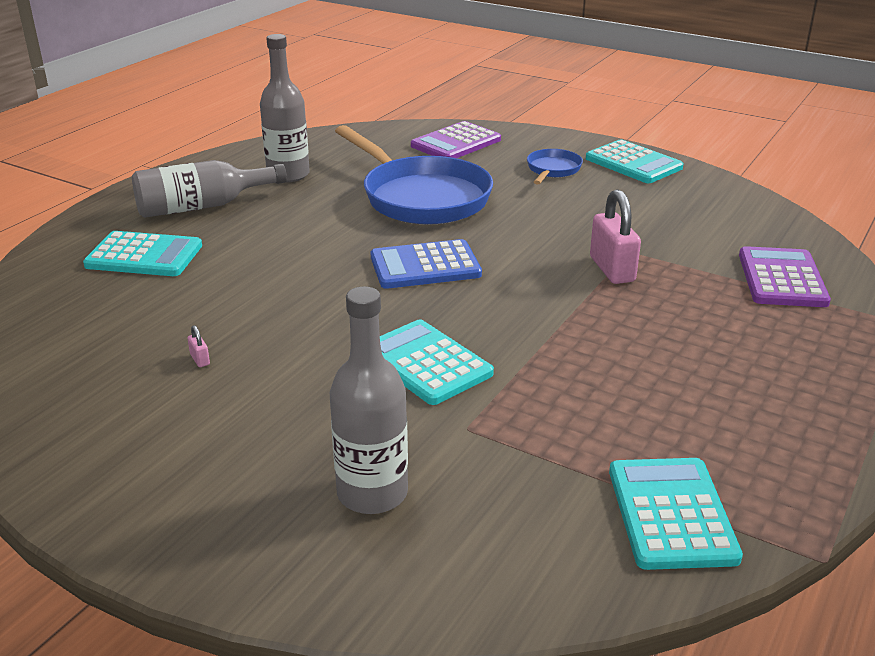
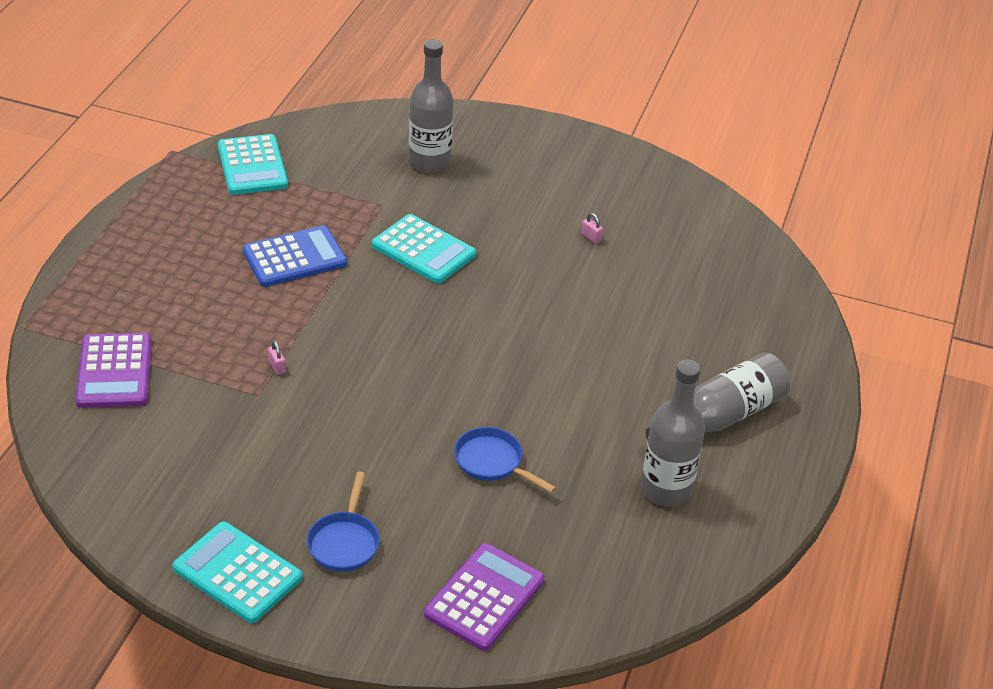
camera: 165 degrees right, 10 degrees up
turquoise calculator [83,231,202,276] -> none
blue pan [335,125,493,225] -> blue pan [454,427,556,493], size x0.46
blue calculator [370,239,482,289] -> blue calculator moved to [243,225,347,287]
pink padlock [590,189,641,284] -> pink padlock [268,341,286,375], size x0.40

